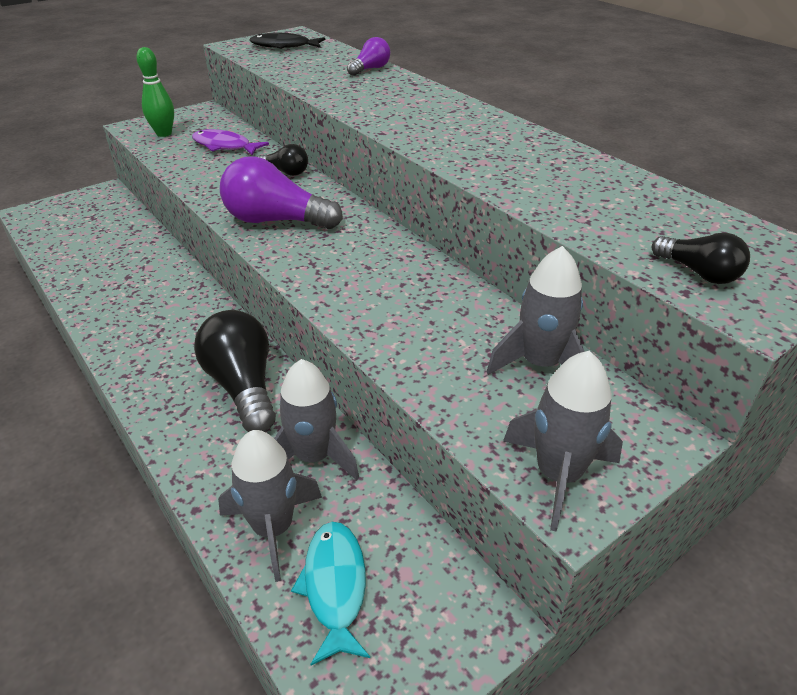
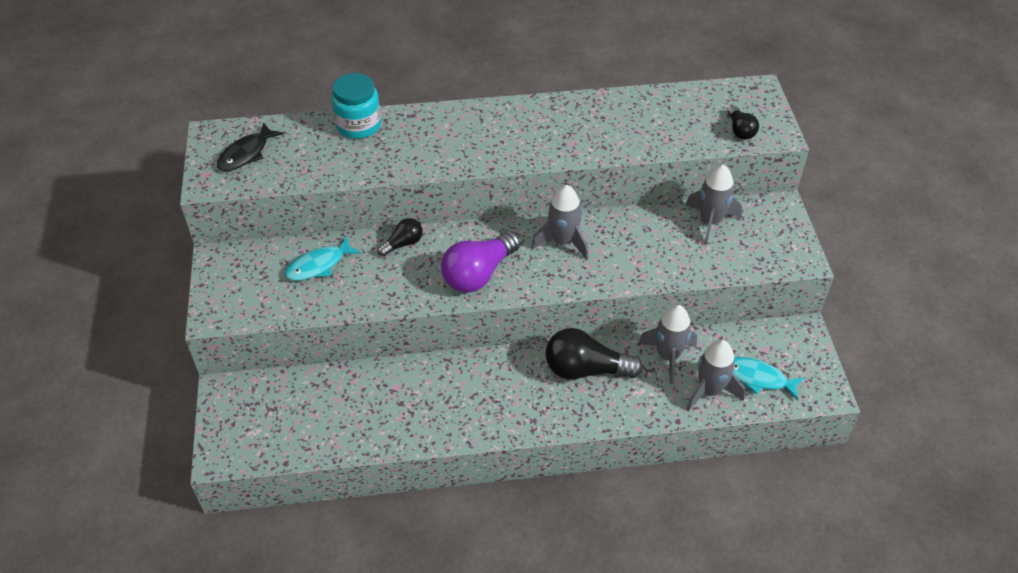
camera: 60 degrees left, 10 degrees up
green bowling pin [136,47,174,137] -> none
purple fish [192,129,269,155] -> turquoise fish [285,236,361,281]
purple light bulb [347,37,390,76] -> turquoise jar [331,73,381,139]
grey rocket [503,351,623,532] -> grey rocket moved to [531,185,588,260]
black light bulb [652,233,750,284] -> black light bulb turned 90 degrees clockwise [727,106,759,140]

